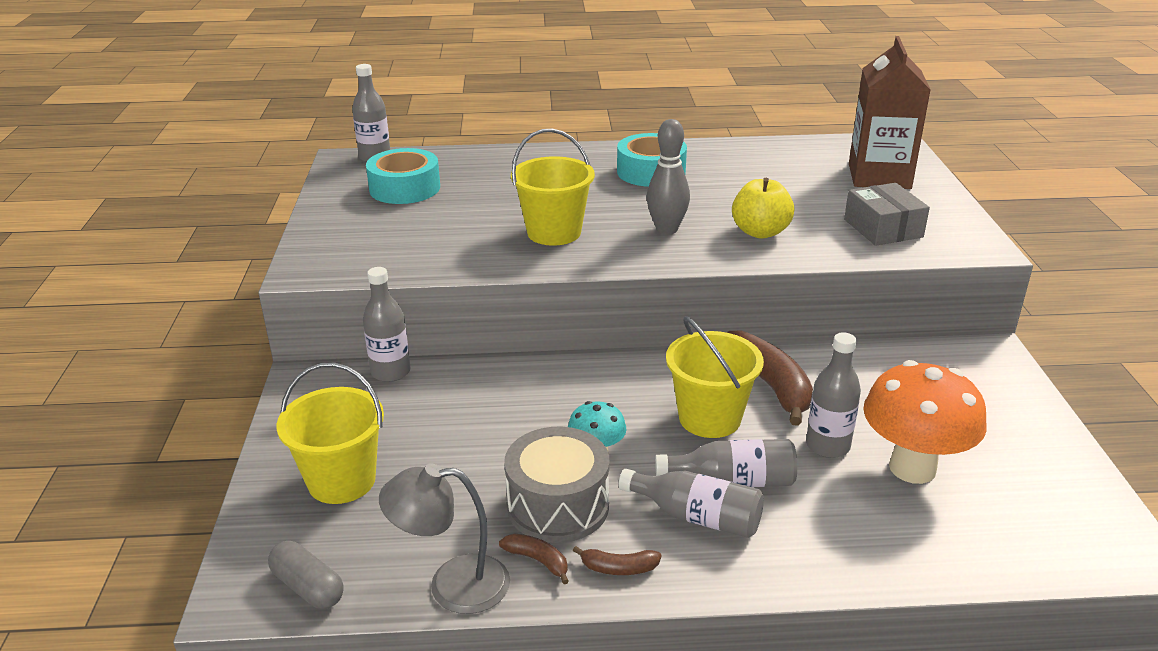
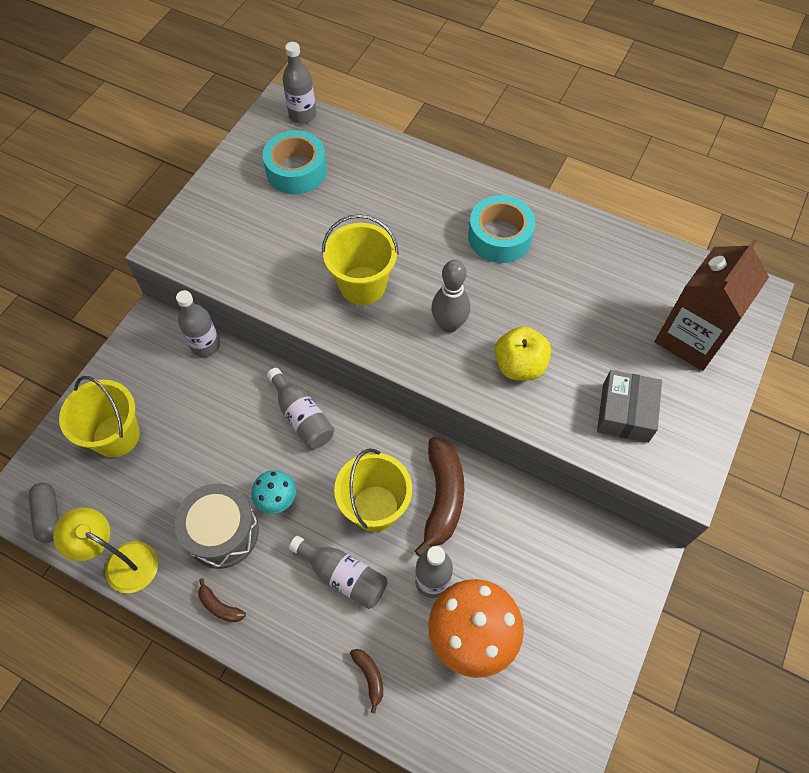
camera: 30 degrees right, 30 degrees up
grey lamp [379,463,510,614] -> yellow lamp [53,508,158,593]
brown banana [499,533,569,584] -> brown banana moved to [350,649,383,713]
grey bottle [619,469,764,538] -> grey bottle moved to [267,368,334,449]

